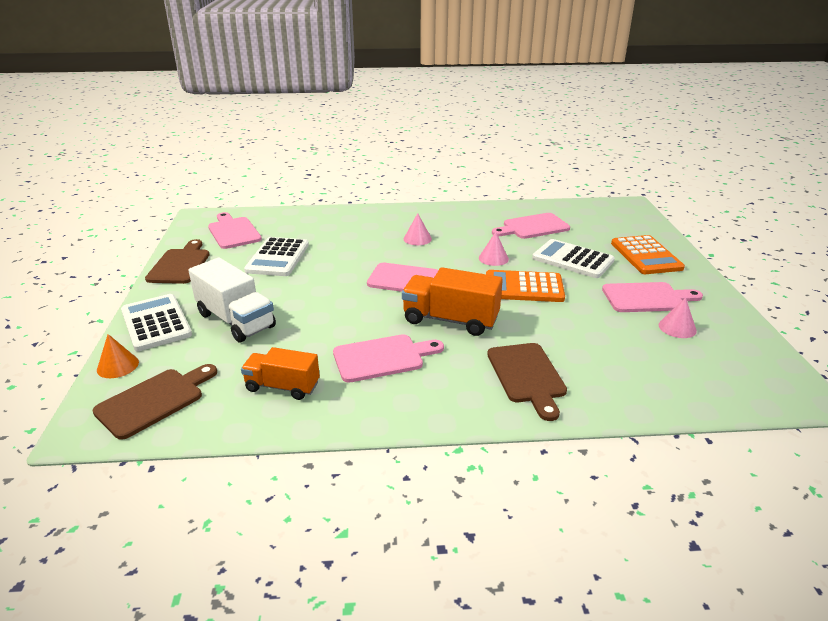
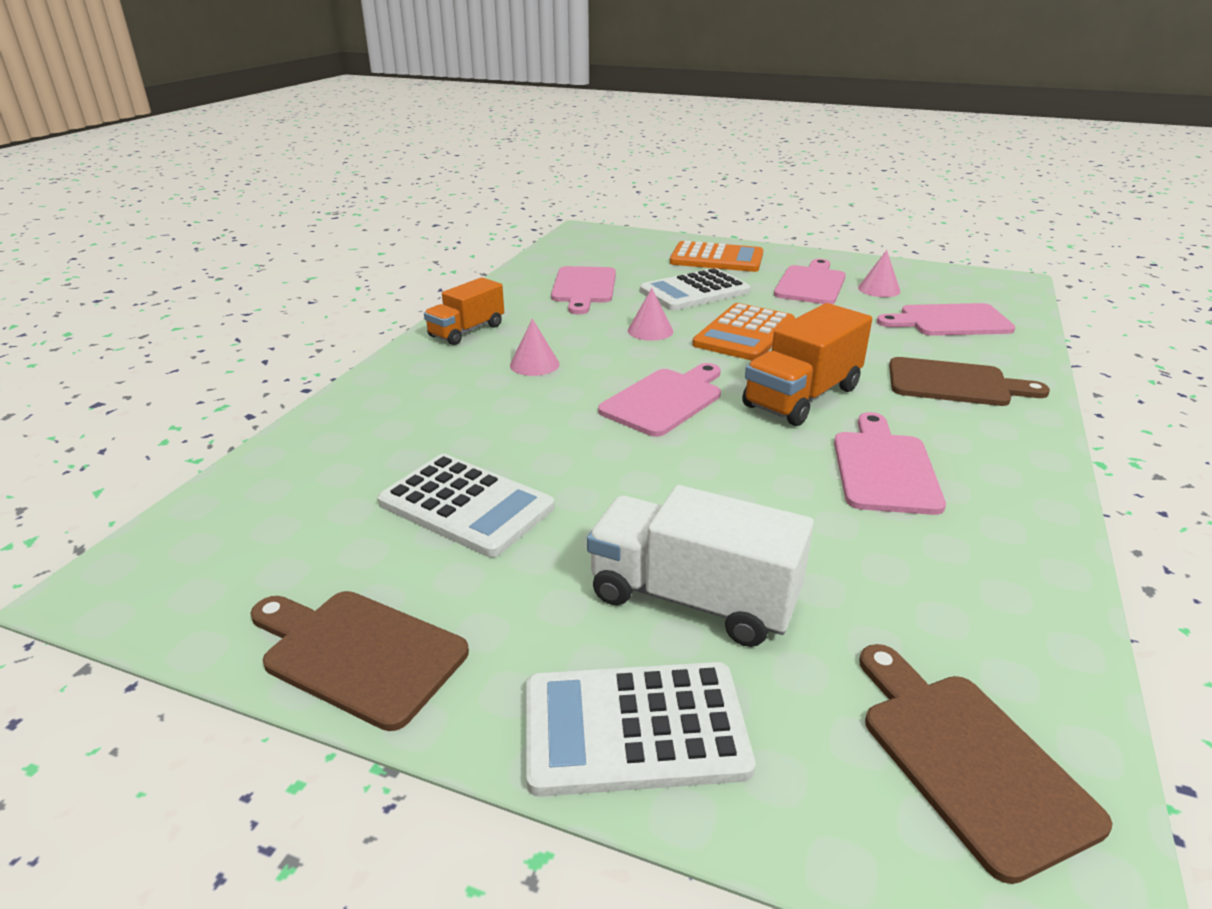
camera: 65 degrees left, 0 degrees up
orange cone [97,334,139,378] -> none
white truck [188,258,276,342] -> white truck turned 135 degrees counterclockwise [587,485,814,647]
pink cutting board [208,212,262,249] -> pink cutting board moved to [877,303,1015,336]
orange truck [241,347,320,400] -> orange truck moved to [424,277,504,345]

